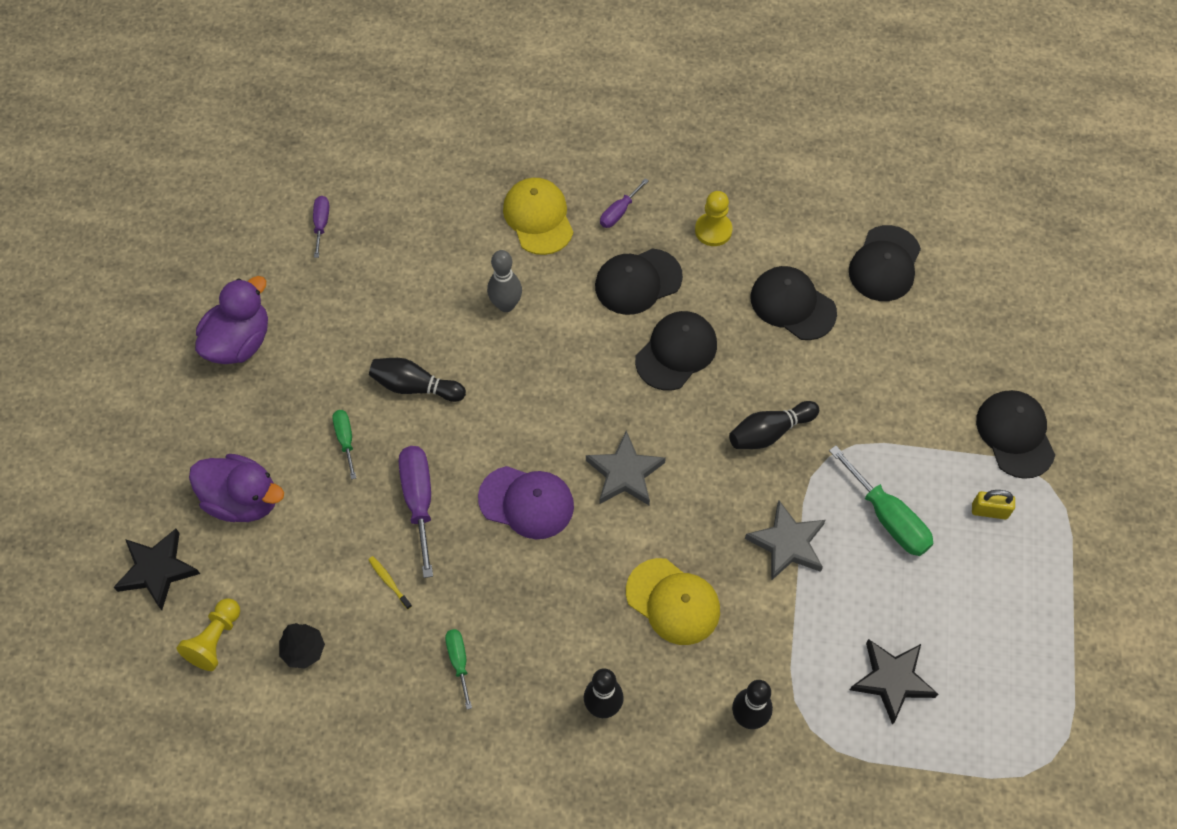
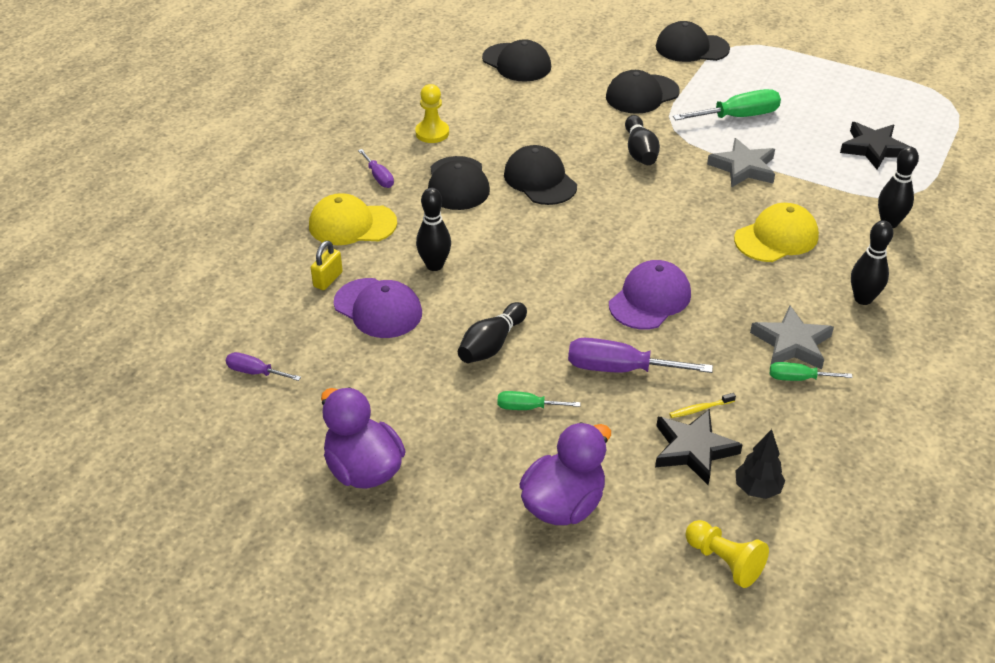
camera: 70 degrees left, 20 degrees down
black star [114,529,200,610] -> black star moved to [655,409,743,485]
grey bowling pin [487,250,522,312] -> black bowling pin [416,188,451,271]
grey star [586,431,666,505] -> grey star moved to [750,306,834,369]
black cap [751,266,837,340] -> black cap moved to [606,70,680,114]
yellow padlock [972,490,1015,519] -> yellow padlock moved to [311,241,343,290]
none -> purple cap [334,278,422,338]

